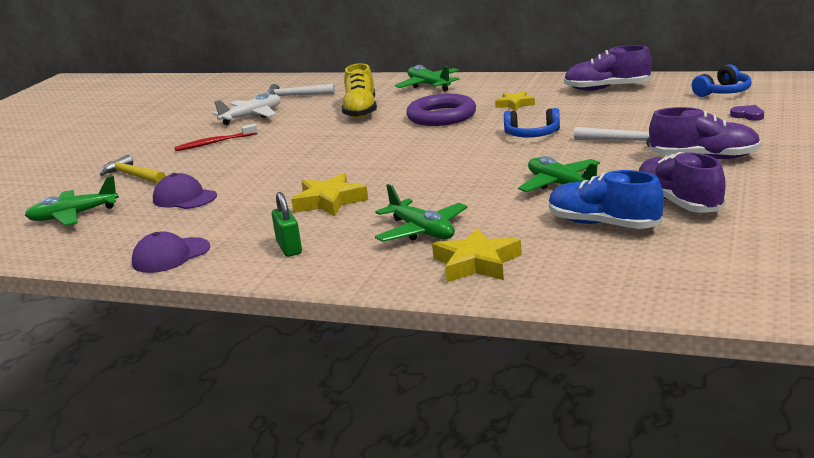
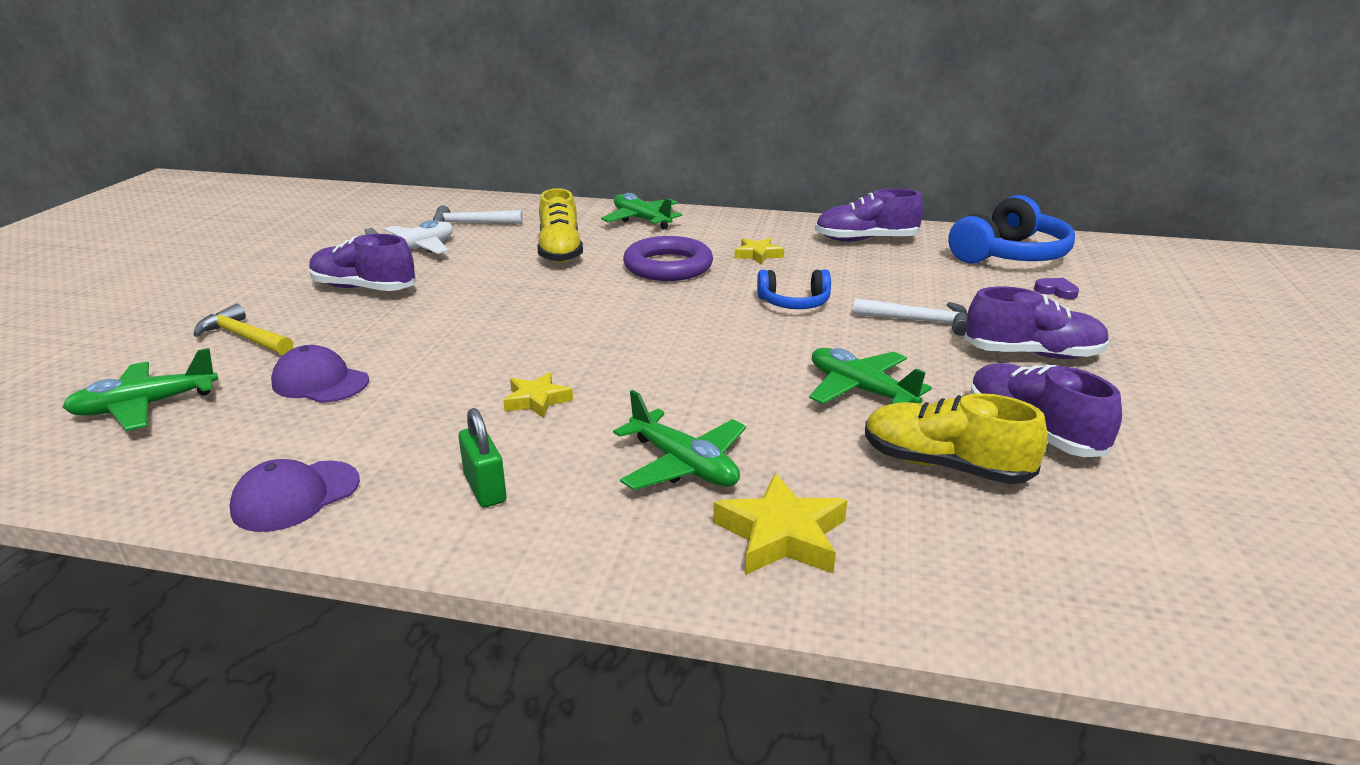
camera: 10 degrees left, 5 degrees up
red toothbrush [174,124,257,151] -> purple shoe [309,234,416,291]
yellow star [291,173,368,217] -> yellow star [503,372,573,418], size x0.64
blue shoe [549,170,664,229] -> yellow shoe [865,393,1048,484]
blue headphones [692,64,752,97] -> blue headphones [948,195,1075,264], size x1.75

